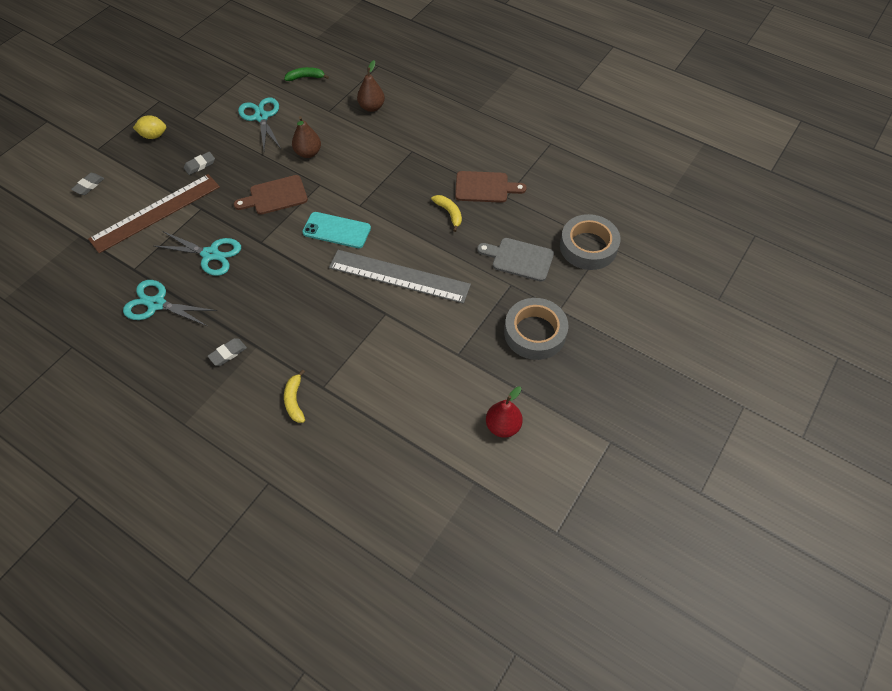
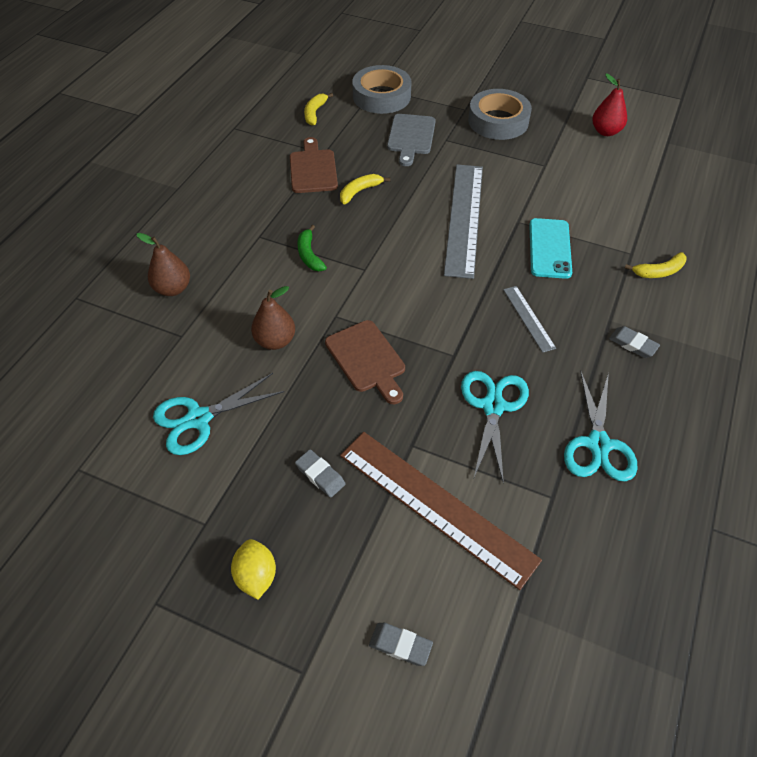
camera: 100 degrees left, 5 degrees down
green banana [284,67,329,81] -> green banana moved to [297,225,327,271]
turquoise phone [302,212,371,248] -> turquoise phone moved to [529,218,572,279]
none -> yellow banana [304,93,333,126]
none -> grey ruler [503,286,556,353]

